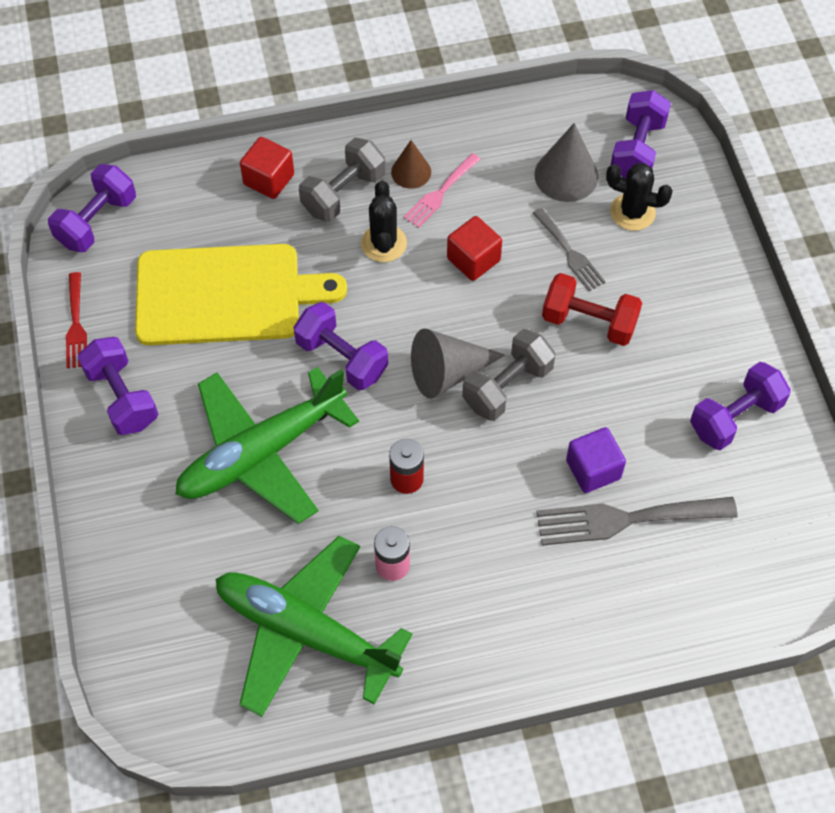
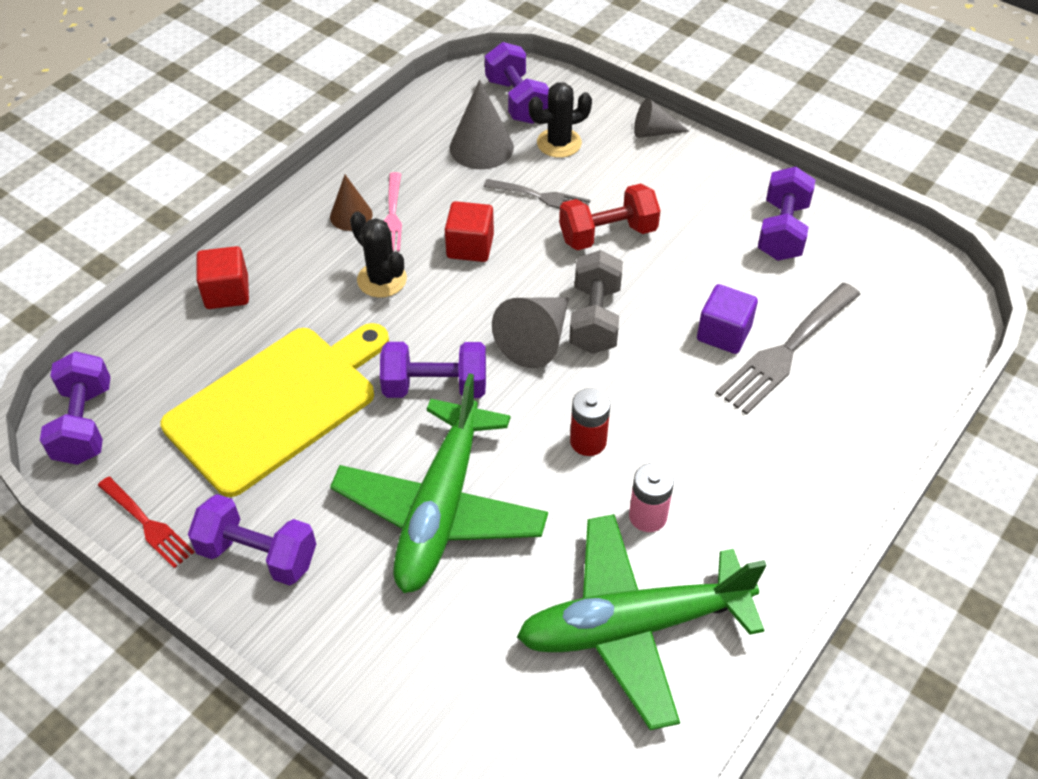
camera: 40 degrees left, 10 degrees down
grey dumbbell [299,138,385,222] -> none
none -> grey cone [634,98,689,138]

